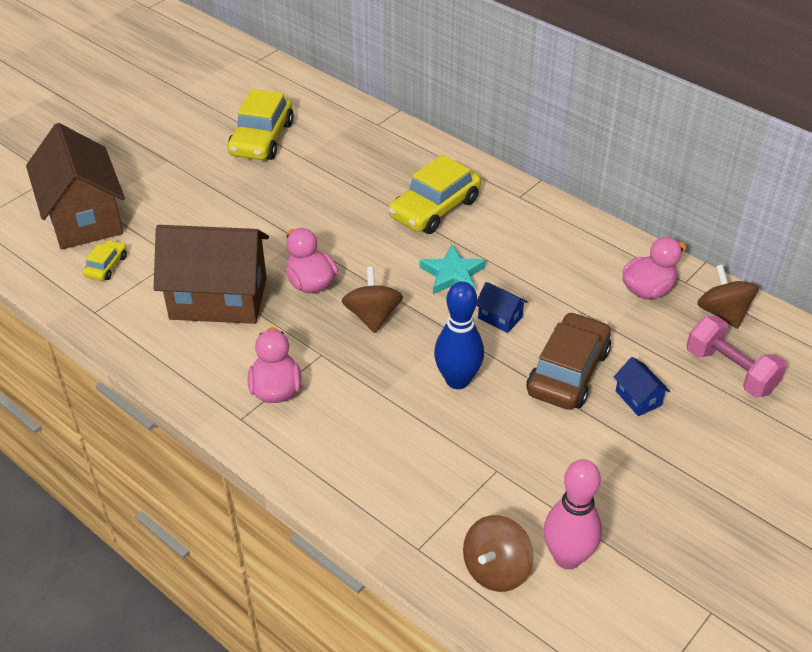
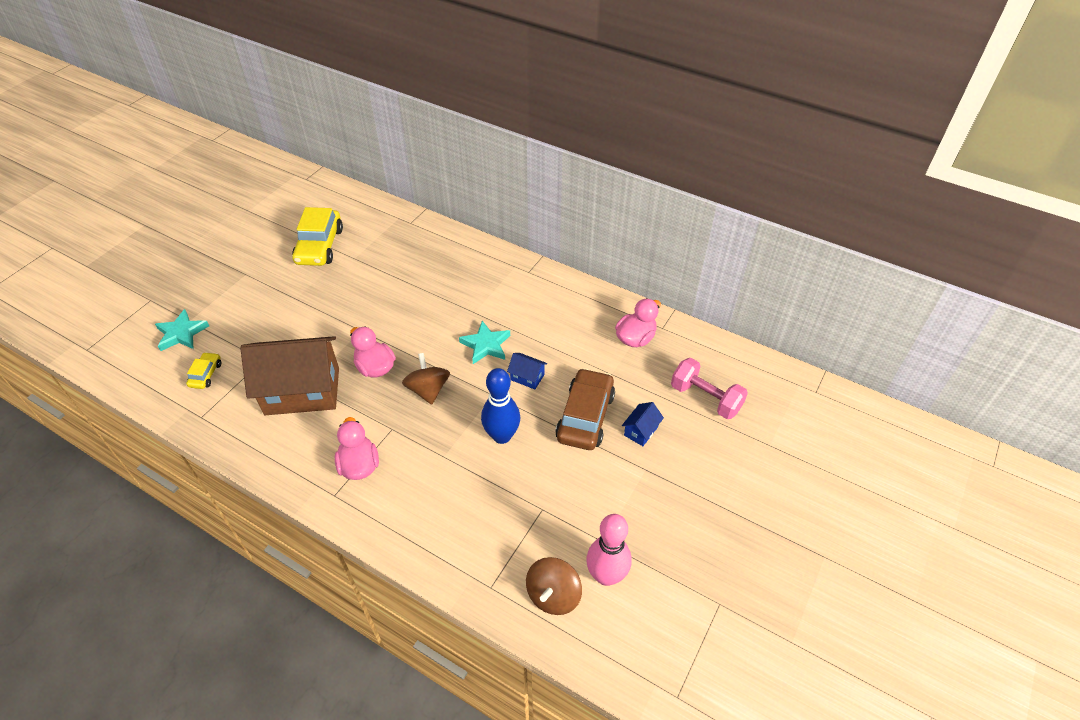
camera: 10 degrees left, 5 degrees up
brown house [26,123,125,250] -> turquoise star [155,309,209,351]
yellow car [388,155,481,234] -> none
blue house [614,357,670,416] -> blue house turned 75 degrees clockwise [622,402,664,446]
brown spinning top [697,264,759,329] -> none

